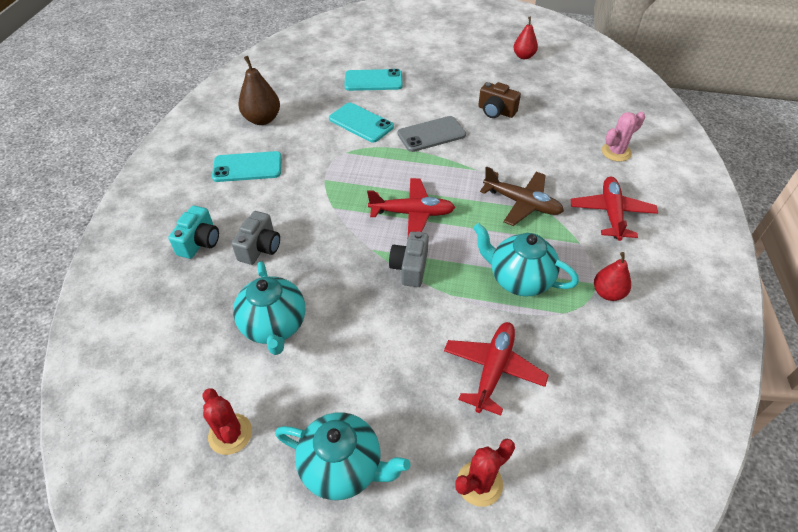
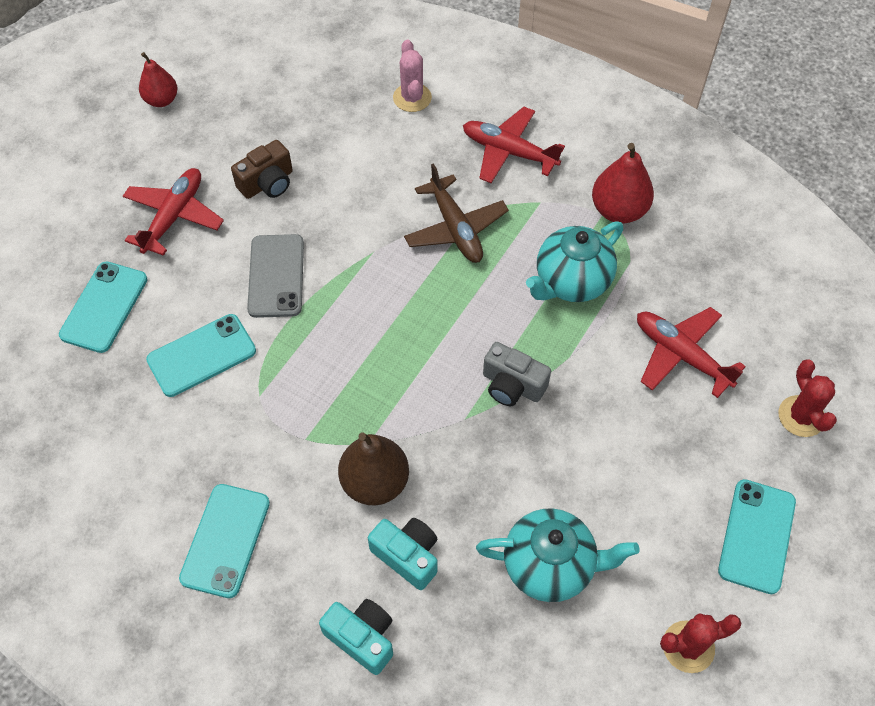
camera: 70 degrees left, 10 degrees up
grey camera [232,211,280,265] -> turquoise camera [368,518,437,590]
brown pear [238,56,280,125] -> brown pear moved to [338,432,409,505]
turquoise teapot [275,412,411,500] -> turquoise phone [718,479,796,594]
red plane [367,178,455,236] -> red plane moved to [123,168,224,256]
brown plane [480,166,564,226] -> brown plane turned 105 degrees clockwise [404,163,509,263]
red pear [594,252,631,301] -> red pear [592,143,654,223], size x1.50

